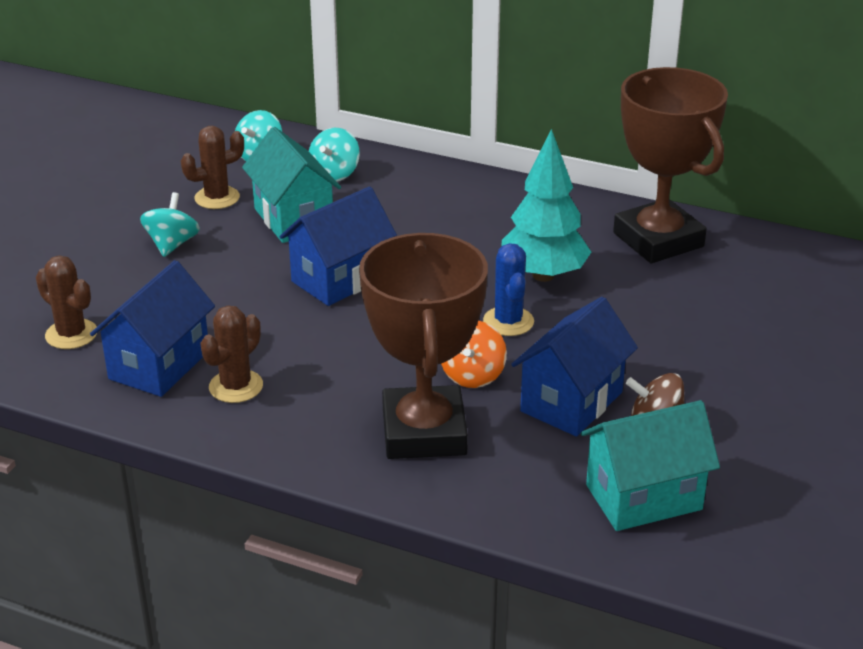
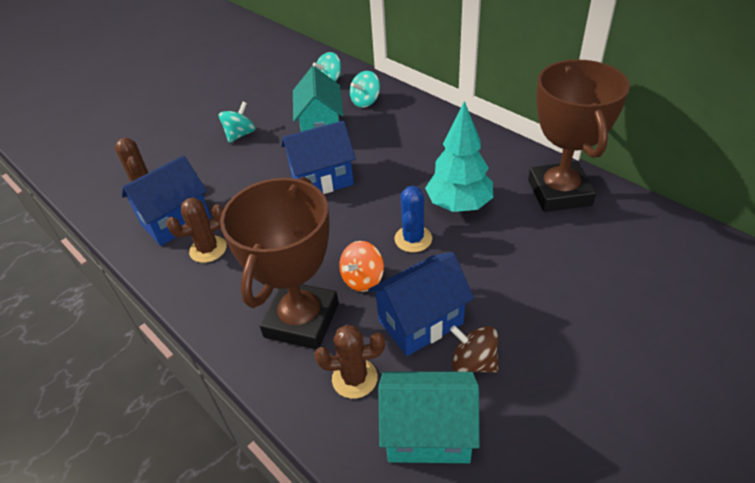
camera: 25 degrees right, 10 degrees up
brown cactus [181,126,244,209] -> brown cactus moved to [315,325,385,399]

